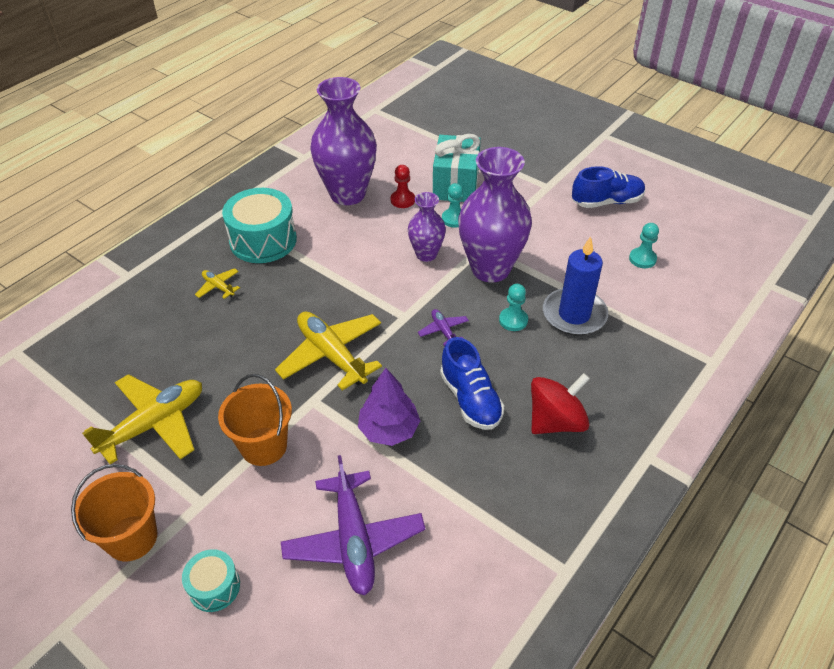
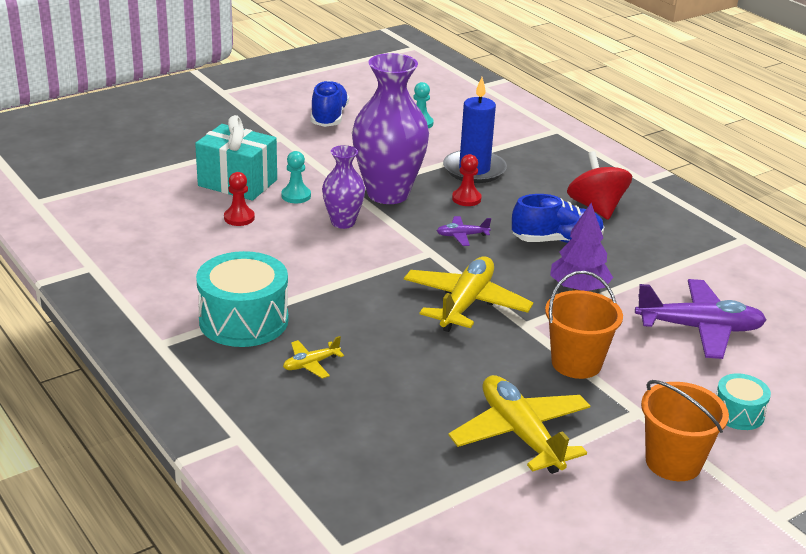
camera: 75 degrees left, 15 degrees down
yellow plane [275,312,382,390] -> yellow plane turned 135 degrees clockwise [404,257,533,332]
purple vase [310,77,377,205] -> none
turquoise pawn [499,284,528,331] -> red pawn [452,154,482,206]

